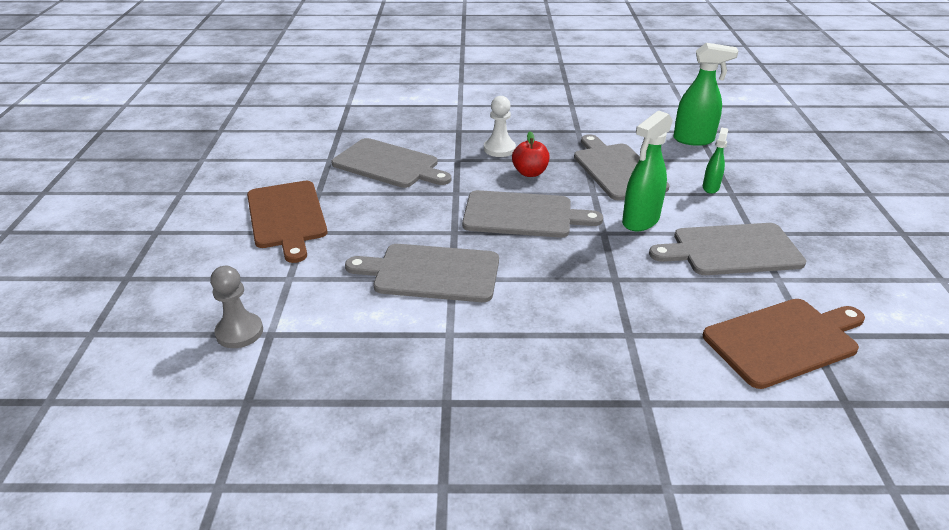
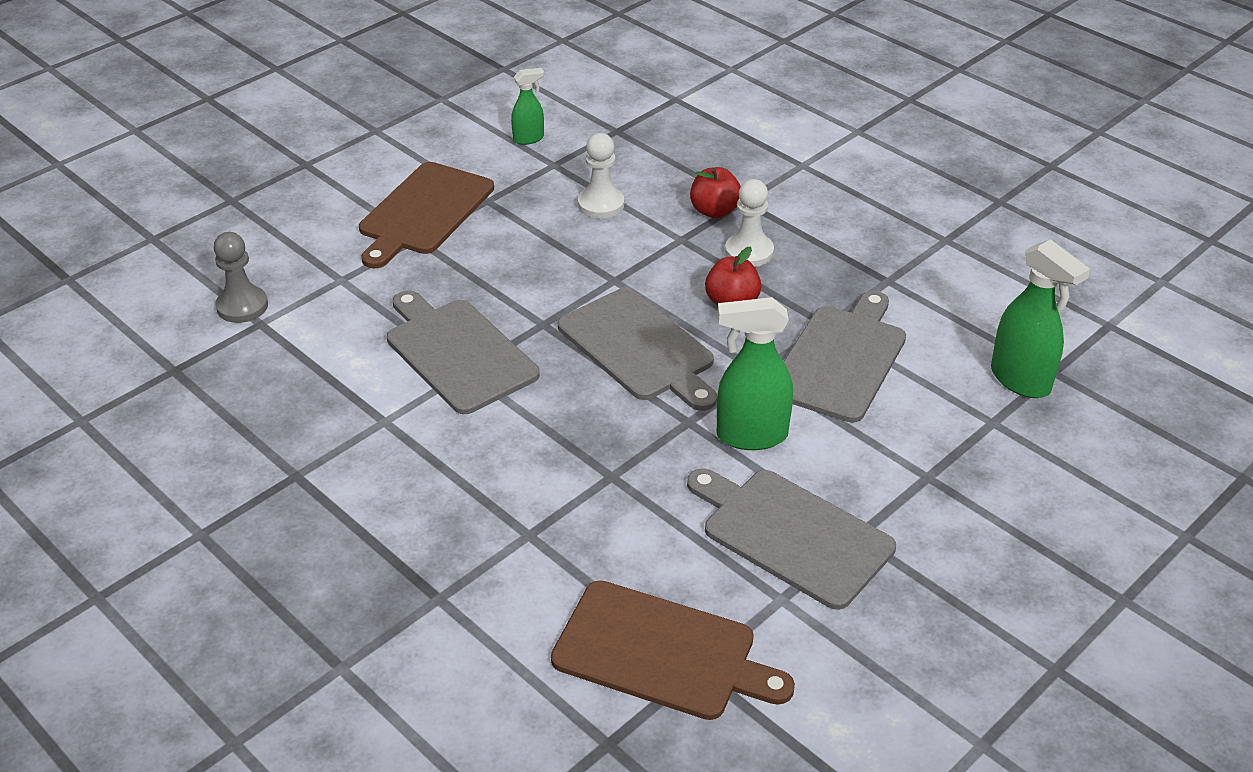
camera: 45 degrees right, 5 degrees up
grey cutting board [331,138,451,188] -> white pawn [578,133,624,219]
green spray bottle [703,127,728,194] -> green spray bottle moved to [511,68,544,145]
none -> red apple [690,167,741,218]

